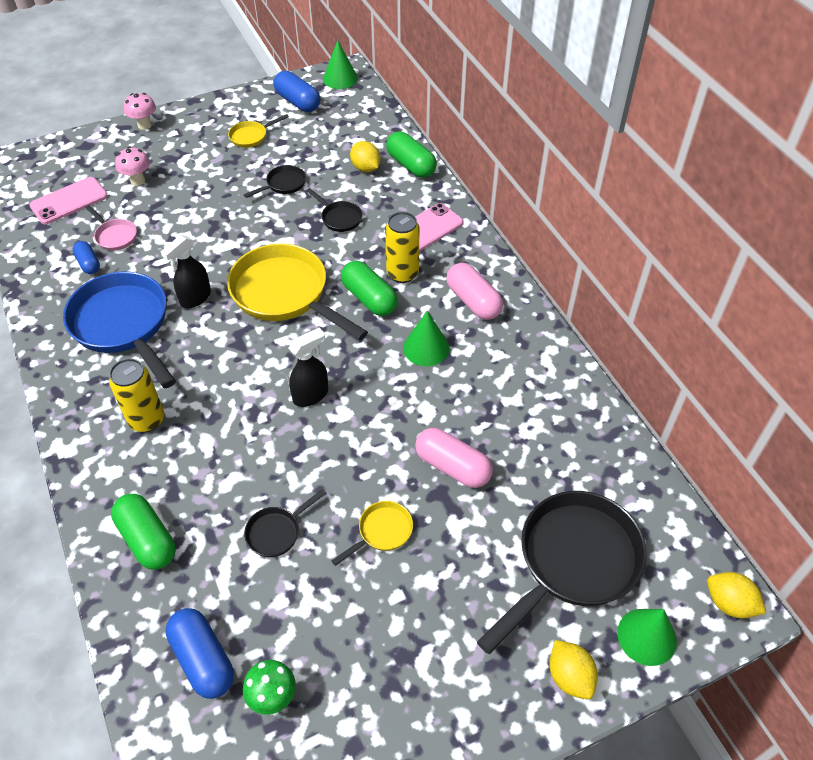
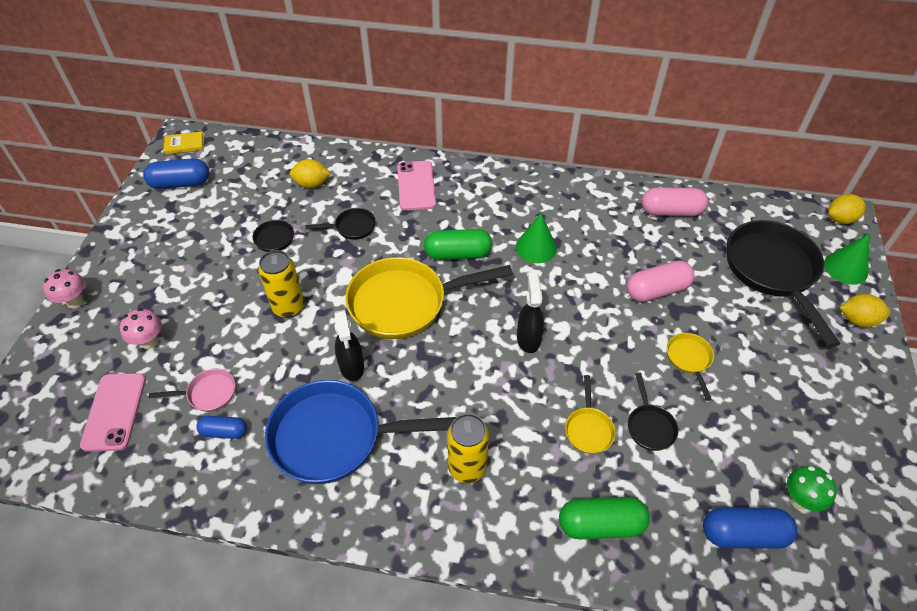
camera: 55 degrees left, 0 degrees up
yellow pan [228,114,289,148] -> yellow pan moved to [565,375,616,454]
green cone [323,40,358,89] -> yellow book [163,131,204,154]
yellow can [385,212,420,283] -> yellow can moved to [258,250,304,318]
green capsule [386,132,437,178] -> none
pink capsule [446,263,503,320] -> pink capsule moved to [642,188,708,216]

